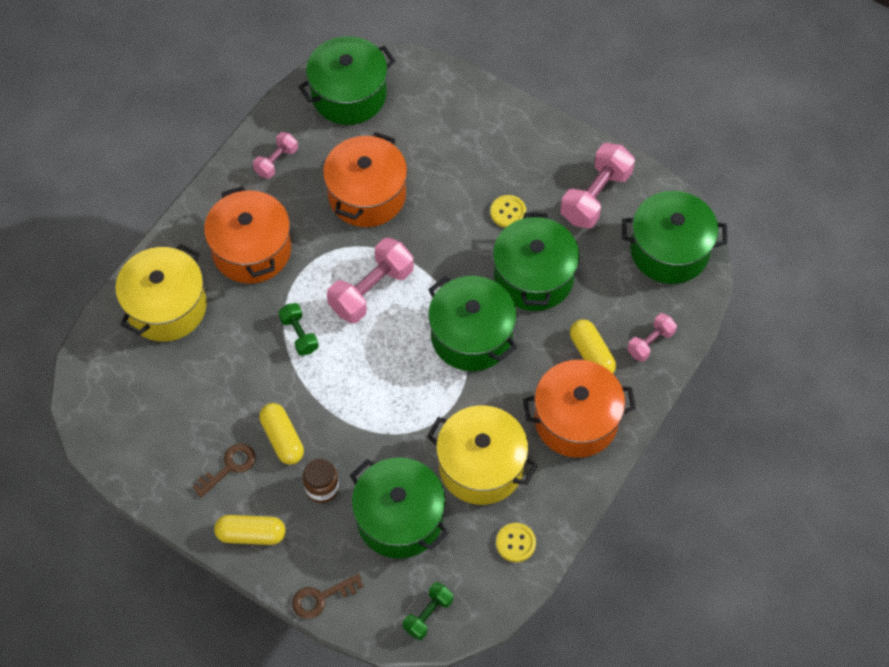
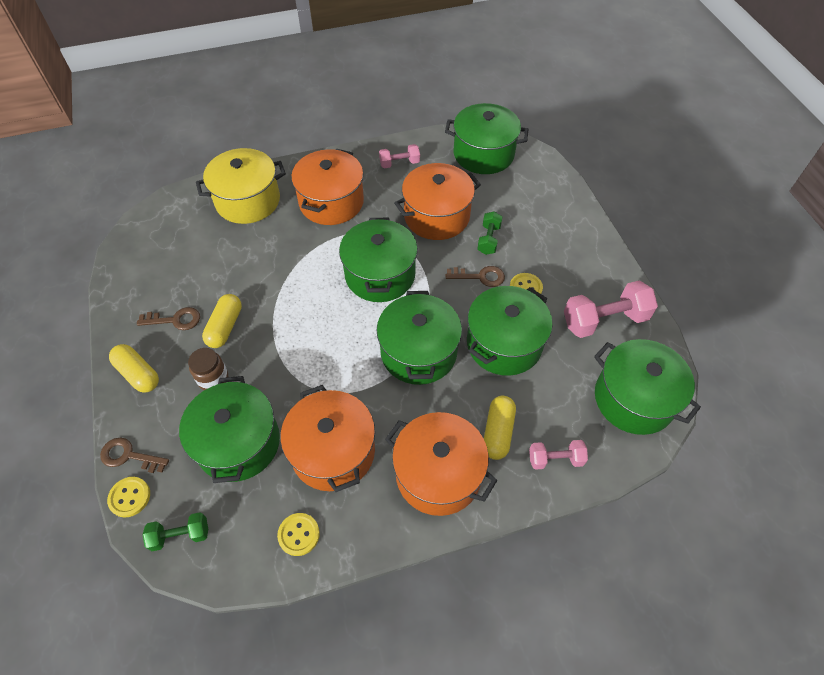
camera: 40 degrees right, 5 degrees down
green dumbbell [278,303,319,356] -> green dumbbell moved to [477,211,502,255]
pink dumbbell [327,238,414,323] -> green pot [339,218,418,302]
yellow pot [427,405,538,505] -> orange pot [280,385,375,492]
none -> yellow button [107,477,150,517]
none -> brown key [446,266,505,287]

